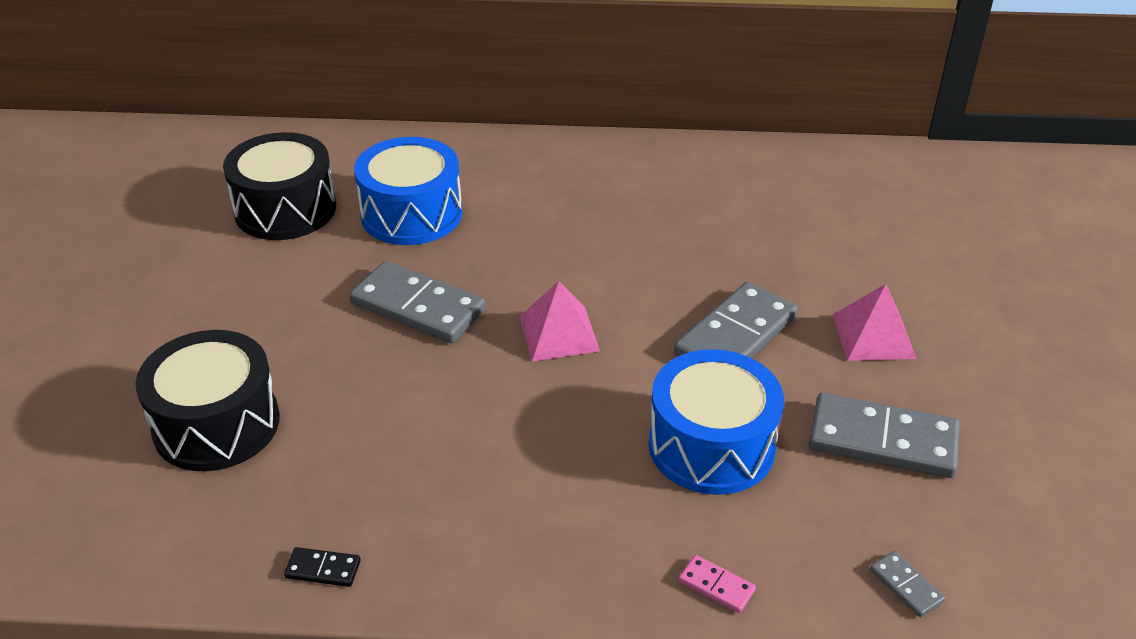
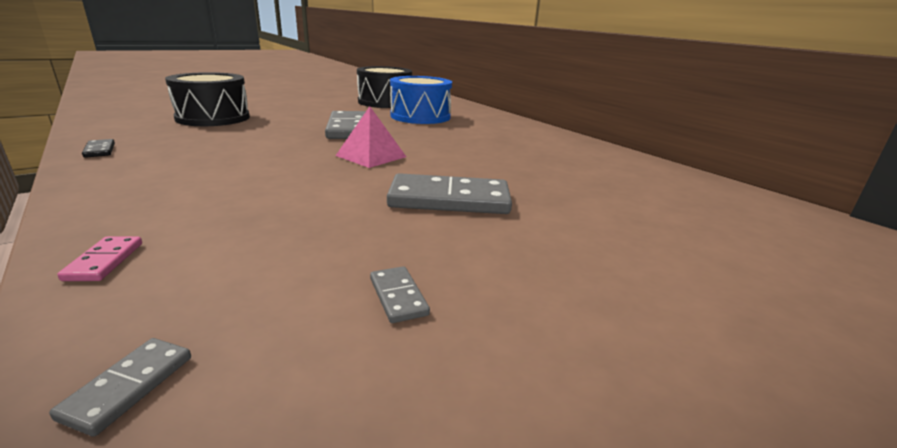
camera: 50 degrees right, 15 degrees down
blue drum [649,349,784,495] -> none
grey domino [809,393,960,478] -> grey domino [370,266,430,323], size x0.44
pink pyramid [833,284,917,361] -> none

